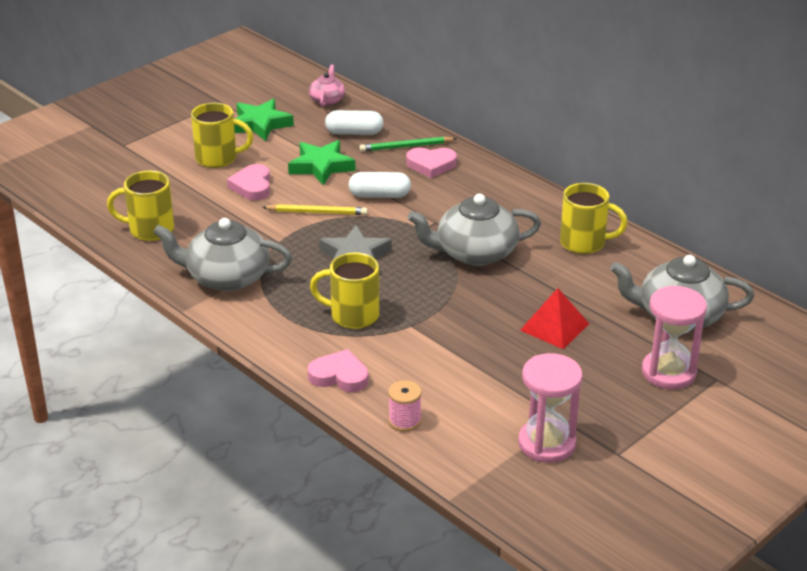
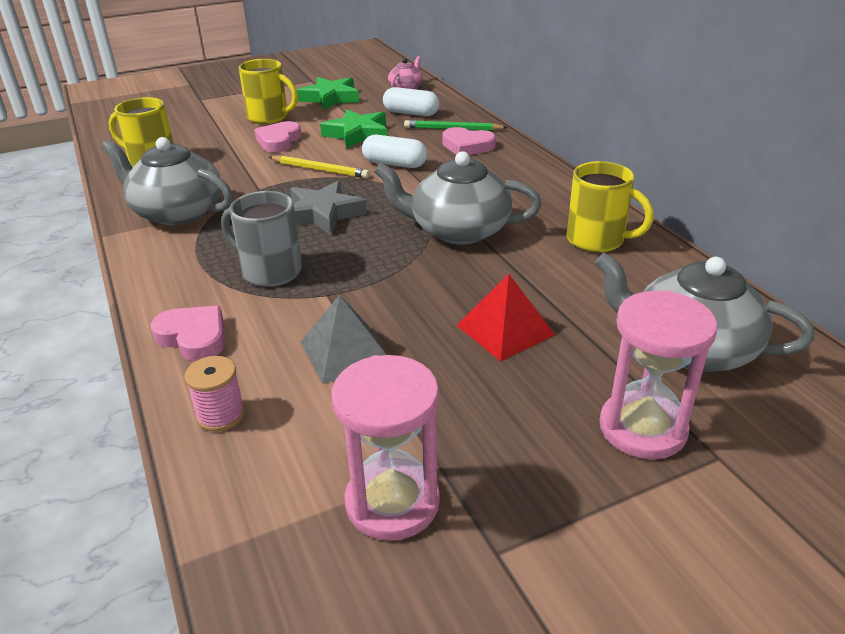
camera: 20 degrees right, 0 degrees up
yellow mug [310,252,380,329] -> grey mug [221,191,302,287]
none -> grey pyramid [301,295,387,384]

